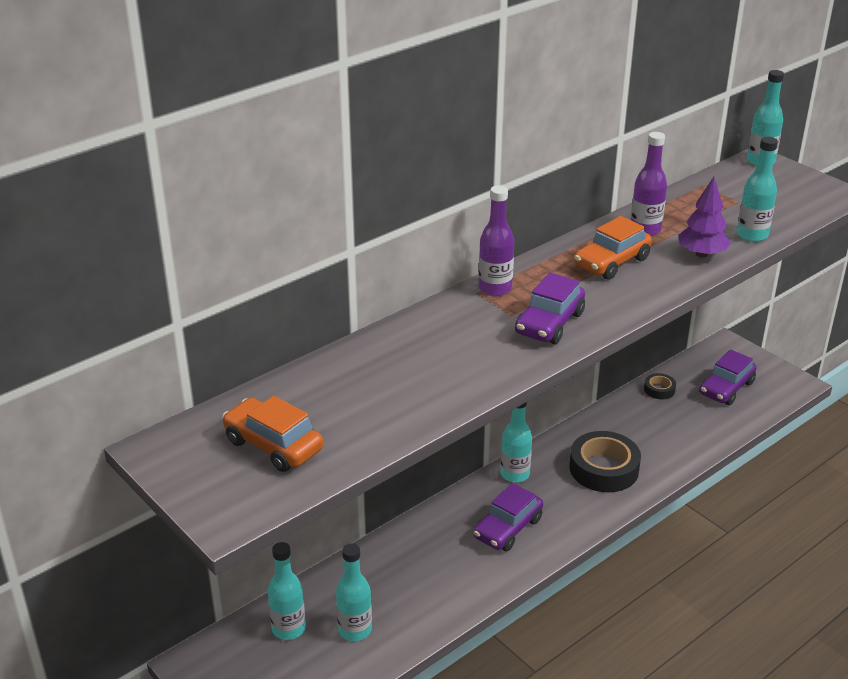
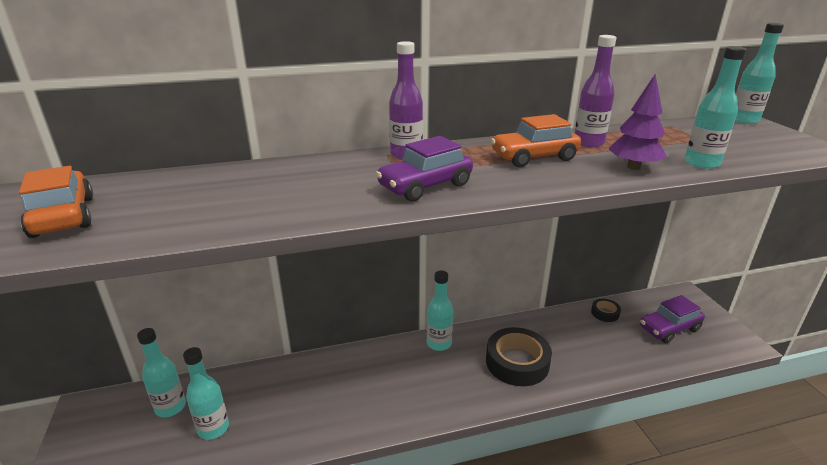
camera: 25 degrees right, 5 degrees down
purple car [473,483,543,551] -> none

